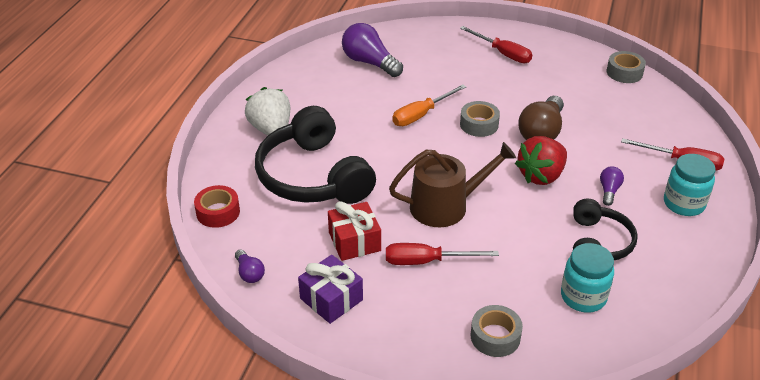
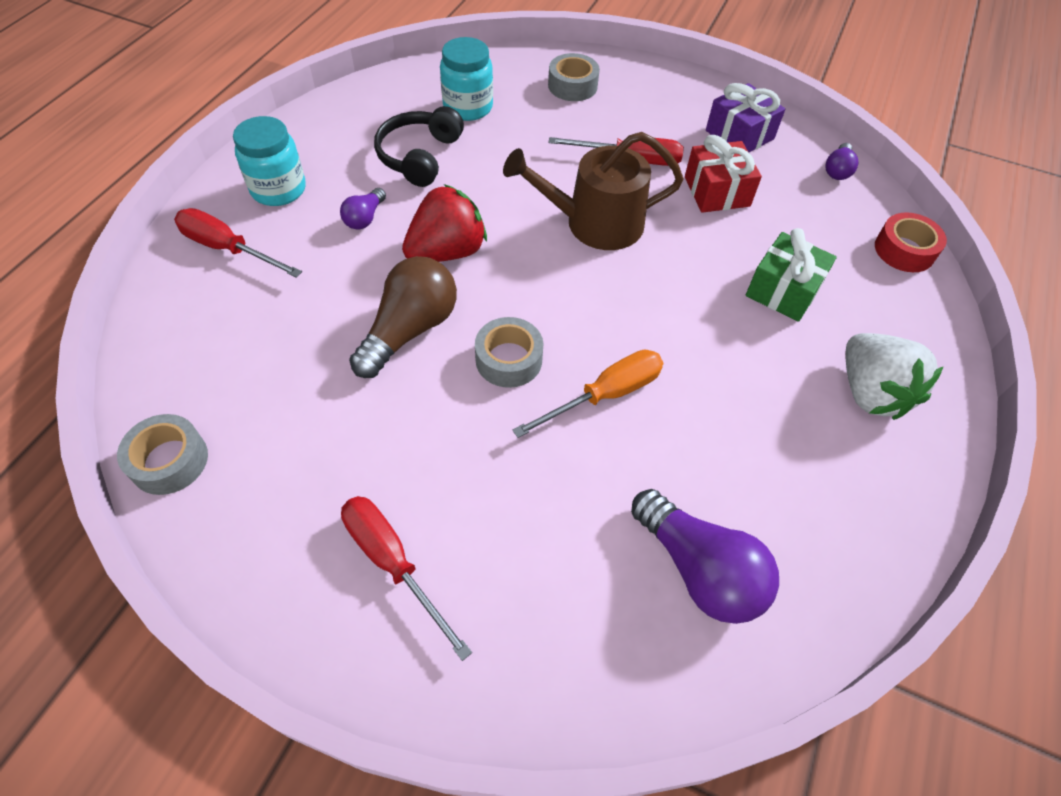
camera: 175 degrees left, 15 degrees up
purple light bulb [235,249,265,283] -> purple light bulb turned 135 degrees counterclockwise [825,143,859,180]
black headphones [255,106,376,204] -> green gift [746,228,837,322]

